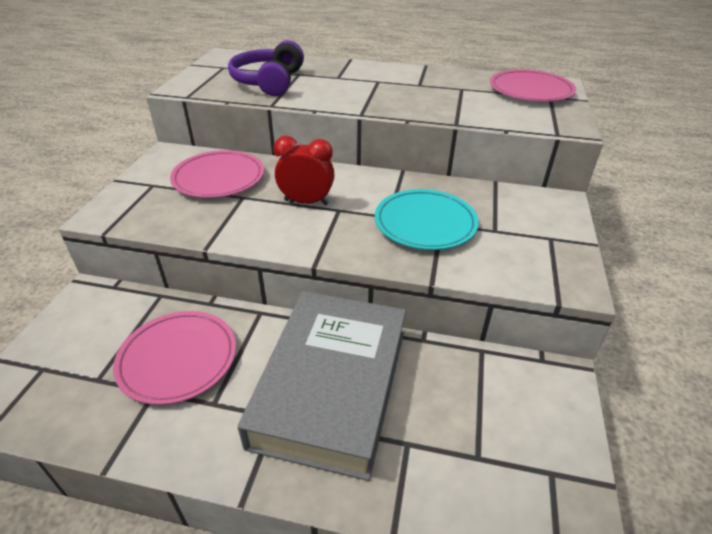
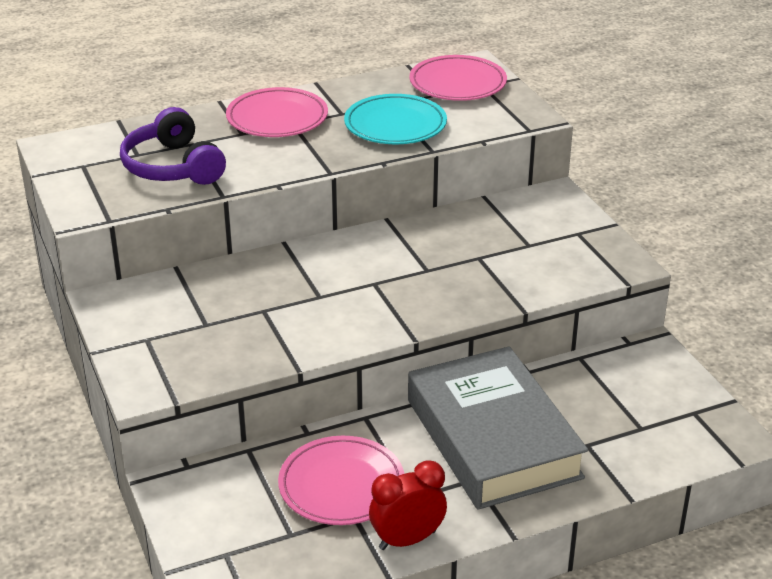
camera: 35 degrees left, 5 degrees down
pink plate [170,150,264,198] -> pink plate moved to [226,87,328,137]
red clock [274,136,335,205] -> red clock moved to [369,460,447,550]
turquoise plate [375,189,479,250] -> turquoise plate moved to [344,94,447,144]

